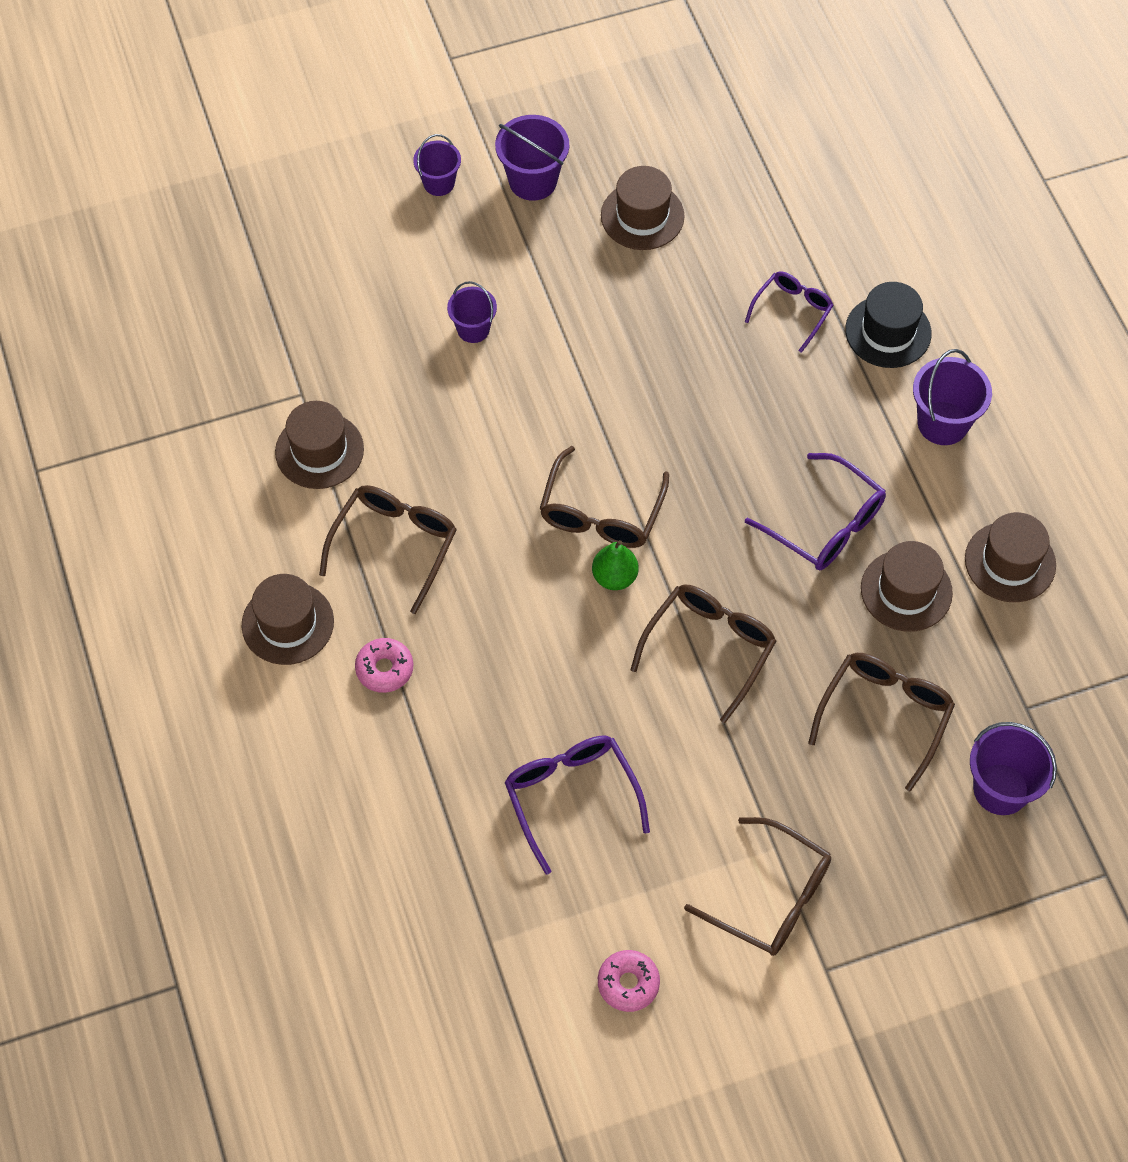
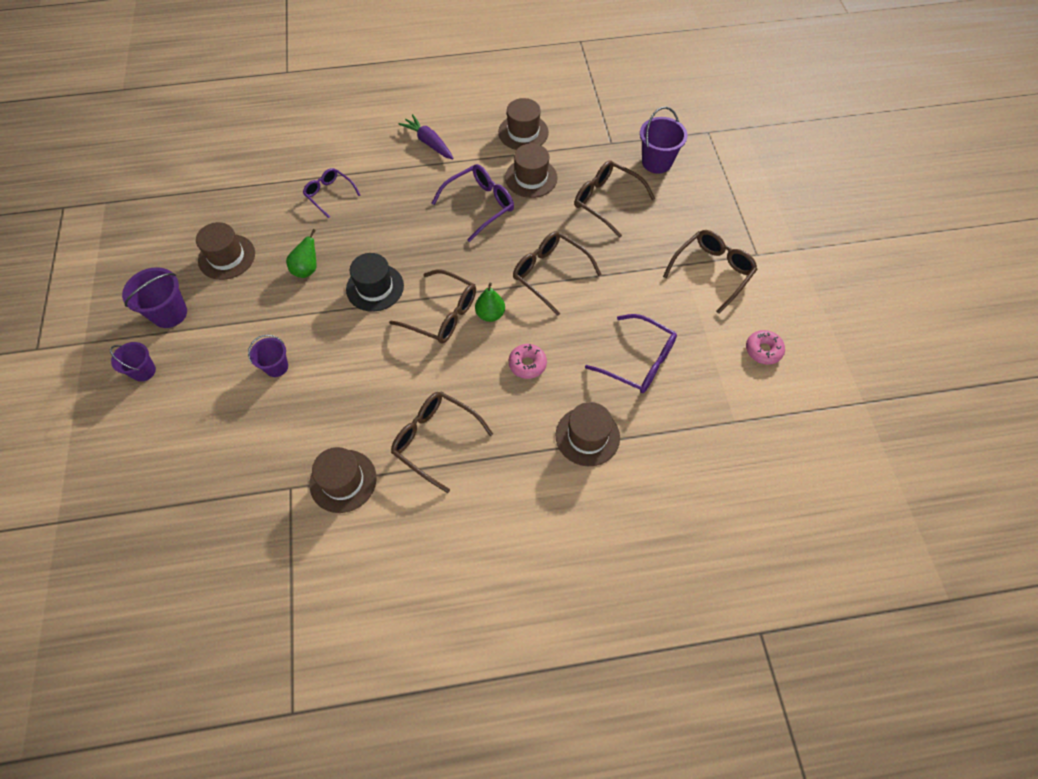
camera: 80 degrees left, 0 degrees up
brown hat [242,574,334,665] -> brown hat moved to [556,402,620,466]
pink donut [355,638,413,693] -> pink donut moved to [509,344,547,379]
purple glasses [505,736,650,874] -> purple glasses turned 135 degrees counterclockwise [585,314,677,393]
black hat [845,282,932,368] -> black hat moved to [346,253,404,312]
purple bucket [913,349,992,445] -> purple carrot [398,114,454,160]
none -> green pear [286,229,316,278]

